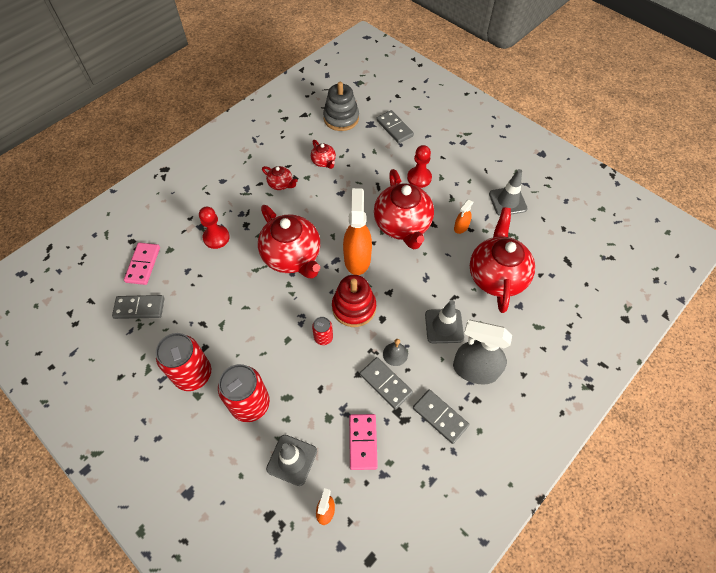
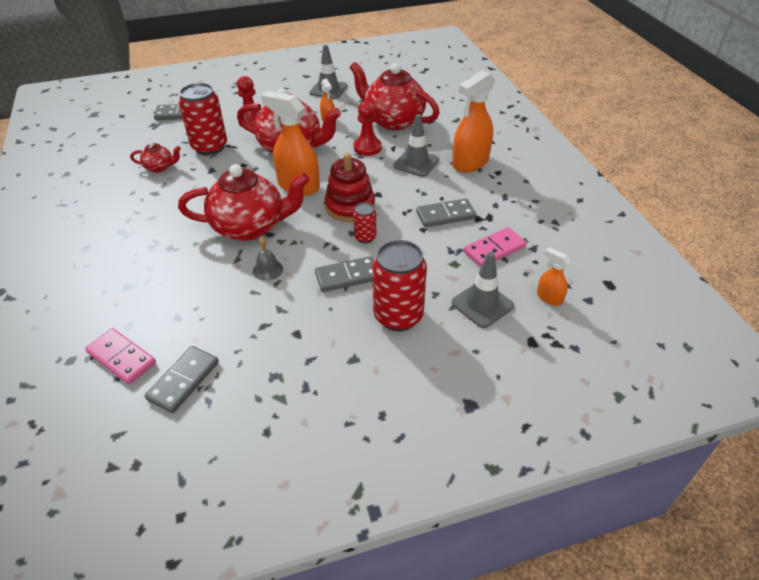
camera: 60 degrees left, 15 degrees down
red can [156,333,211,391] -> red can moved to [179,83,227,155]
red pawn [199,207,230,249] -> red pawn moved to [354,101,382,156]
red teapot [262,166,298,190] -> none
grey stacking toy [323,82,359,131] -> none
pink domino [349,414,378,470] -> pink domino turned 60 degrees counterclockwise [464,227,526,267]
grey bell [383,339,408,366] -> grey bell moved to [253,237,283,281]
grey domino [413,389,469,444] -> grey domino moved to [315,256,374,292]
grey spray bottle [453,320,512,384] -> orange spray bottle [452,70,495,172]

